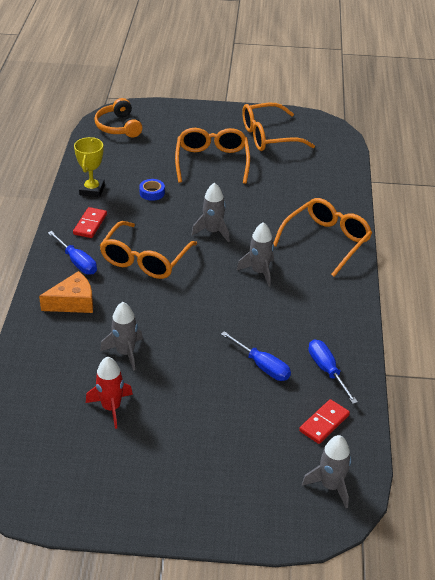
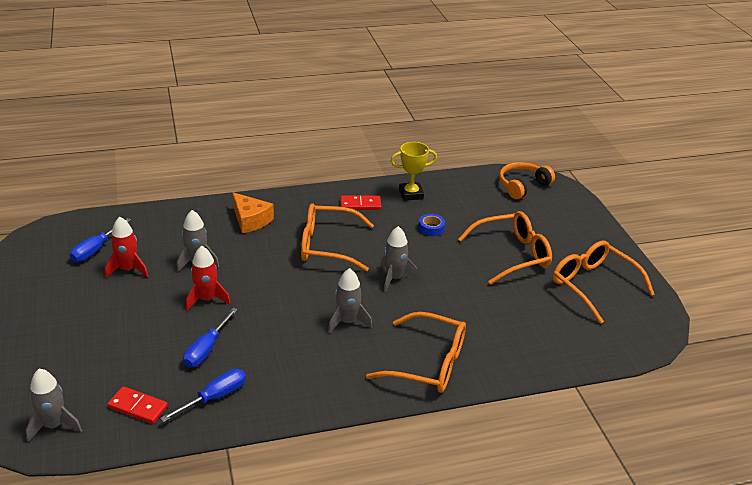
camera: 70 degrees right, 5 degrees down
blue screwdriver [48,231,97,275] -> blue screwdriver moved to [70,218,131,262]
none -> red rocket [186,246,231,311]

